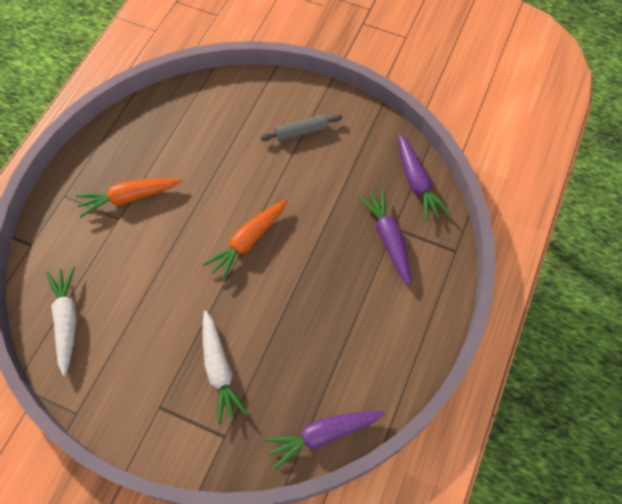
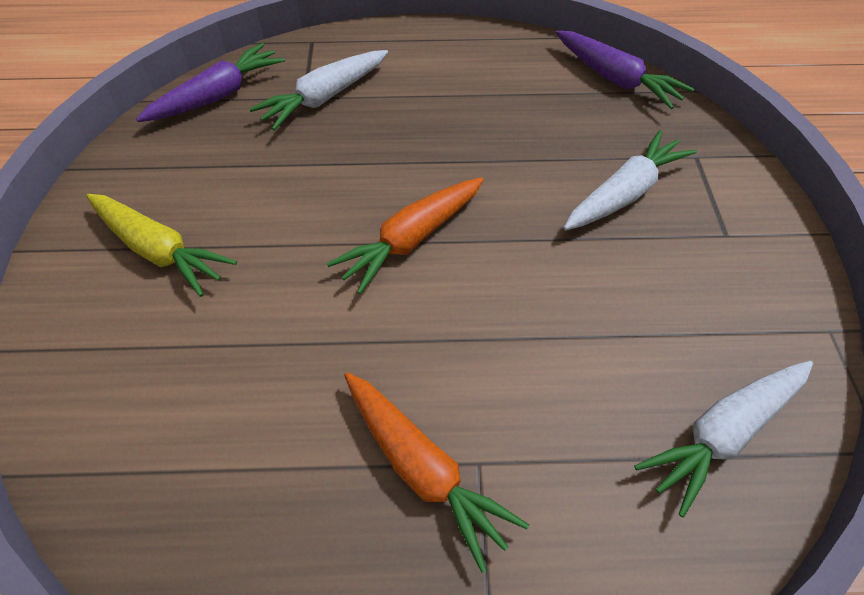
camera: 115 degrees left, 10 degrees down
orange carrot [203,199,287,281] -> orange carrot turned 120 degrees clockwise [327,177,484,294]
grey rolling pin [260,114,342,141] -> yellow carrot [86,194,237,297]
purple carrot [359,189,411,285] -> white carrot [249,50,388,131]

